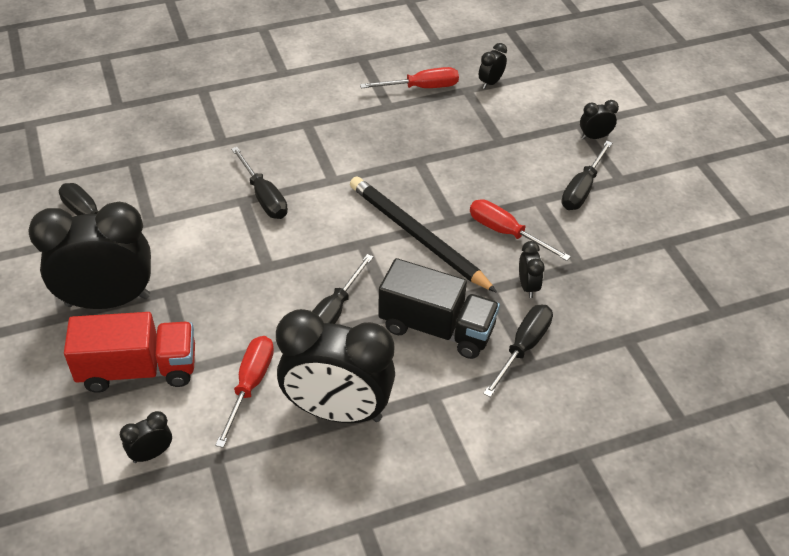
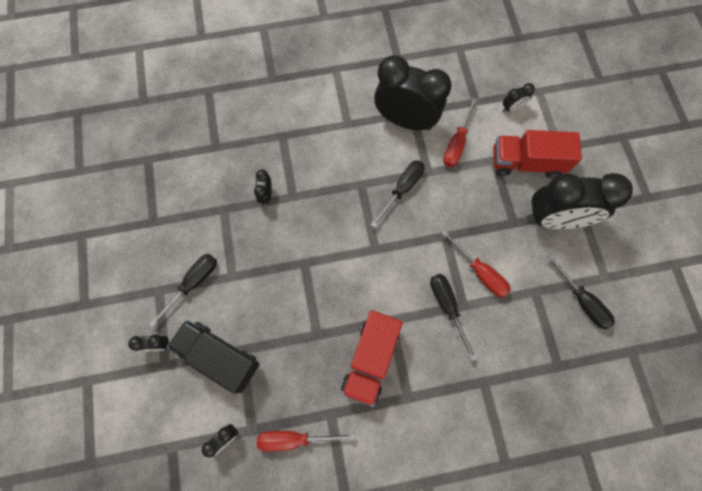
camera: 170 degrees left, 25 degrees up
black pencil [350,176,497,293] -> none
black truck [378,258,500,359] -> black truck moved to [167,320,260,393]
red screwdriver [470,199,571,261] -> red screwdriver moved to [441,230,511,298]
black screwdriver [483,305,553,397] -> none
none -> red truck [341,310,403,407]

